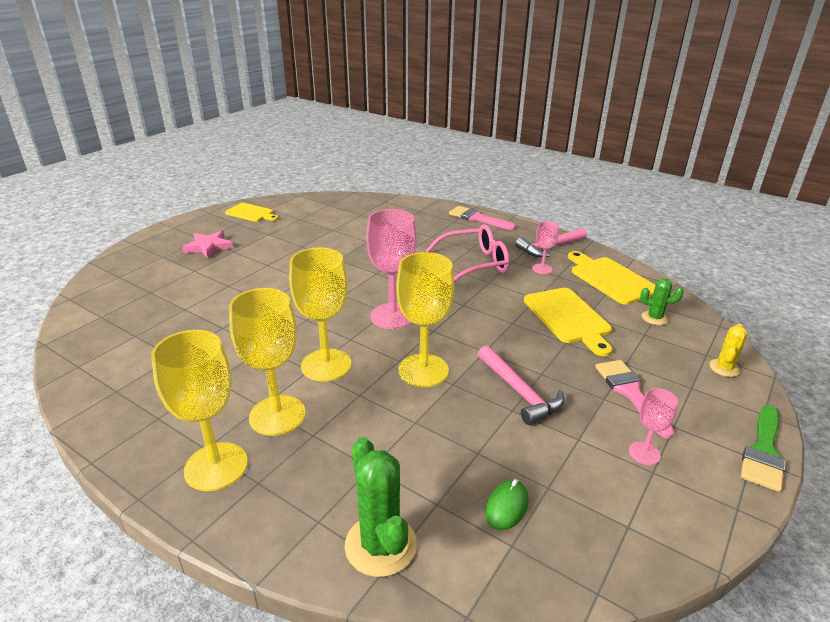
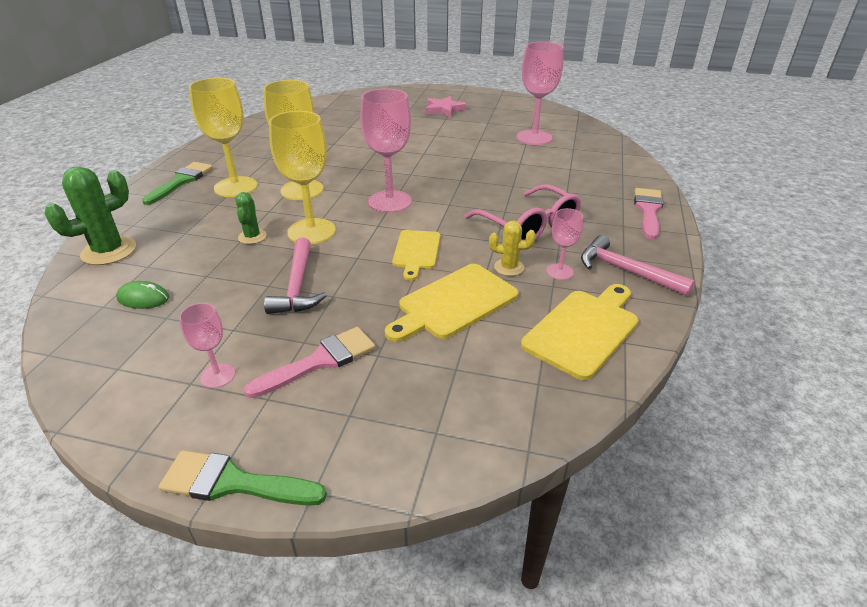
camera: 70 degrees right, 5 degrees up
yellow goblet [151,330,248,491] -> green brush [142,162,213,205]
yellow cutting board [225,203,279,222] -> yellow cutting board moved to [392,230,440,281]
pink hammer [478,345,564,425] -> pink hammer turned 45 degrees counterclockwise [264,238,327,314]
green cactus [640,279,684,325] -> green cactus moved to [235,192,267,244]
yellow cactus [709,324,748,377] -> yellow cactus moved to [489,221,536,276]
none -> pink goblet [516,42,564,145]

